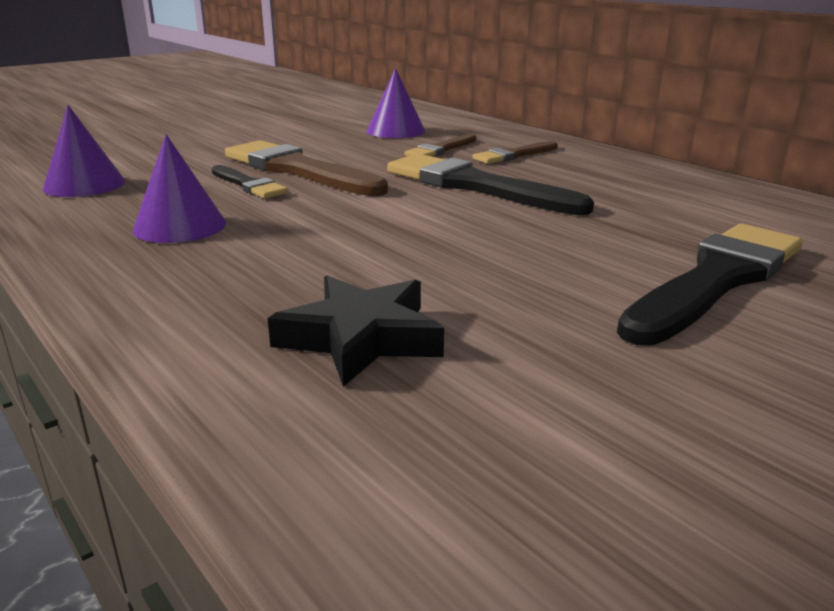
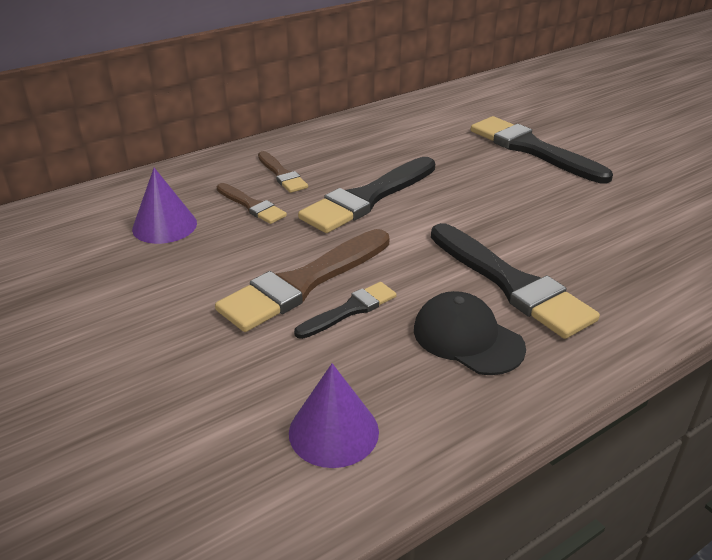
camera: 85 degrees left, 10 degrees up
purple cone [133,134,226,243] -> black cap [414,291,526,375]
black star [268,275,444,387] -> none
none -> black brush [431,223,600,339]

